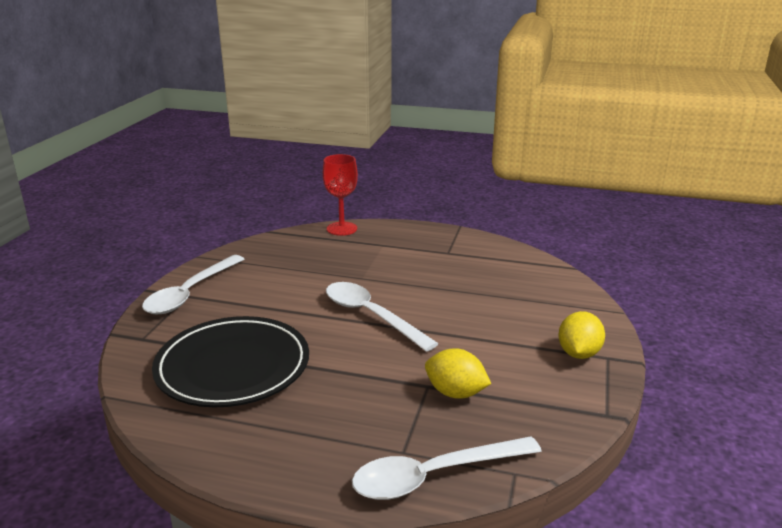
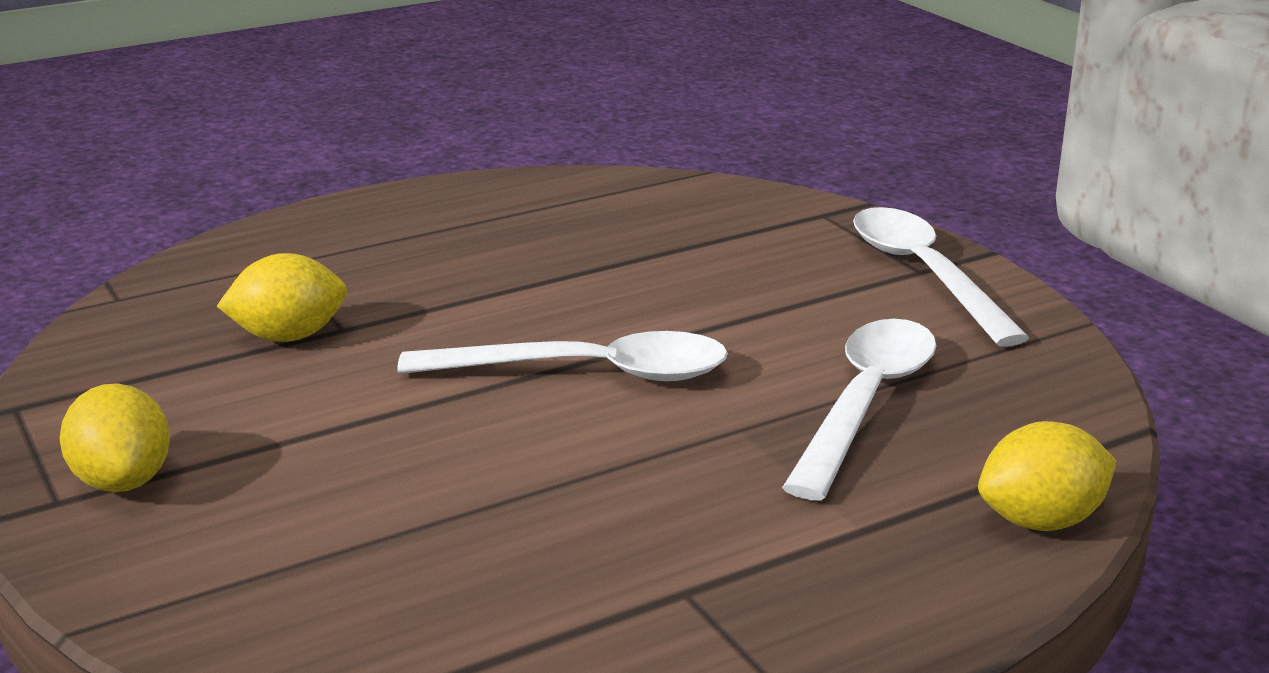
camera: 135 degrees right, 0 degrees up
black plate [152,316,309,407] -> none
red goblet [323,154,358,236] -> yellow lemon [978,421,1117,531]
white spoon [352,436,542,500] -> white spoon moved to [782,319,936,500]

